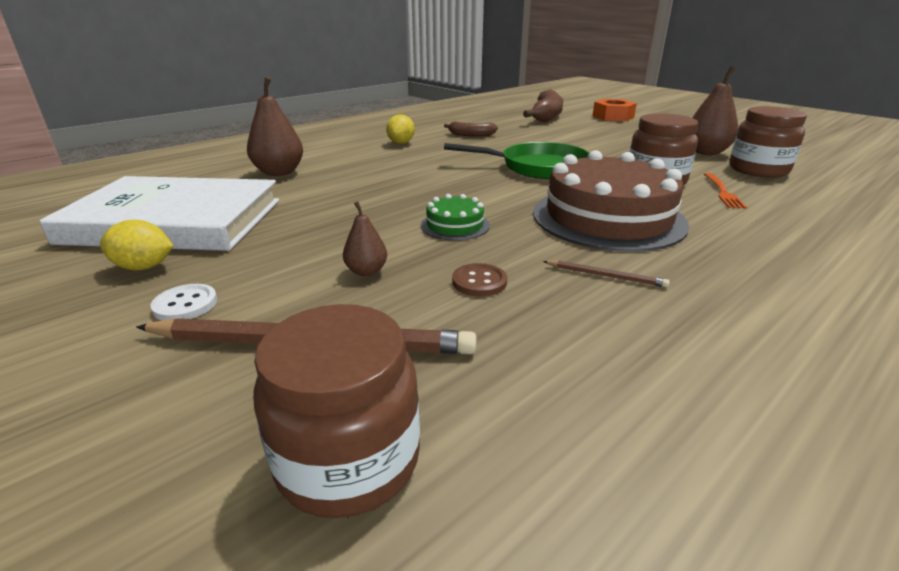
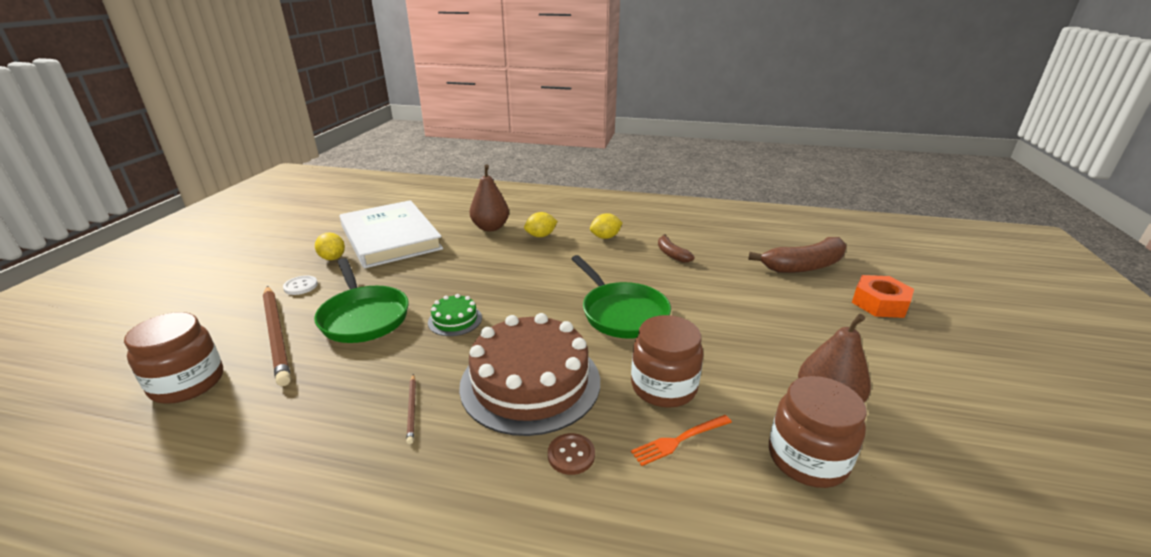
camera: 55 degrees right, 0 degrees up
brown pear [343,201,387,276] -> green pan [314,258,408,343]
brown button [452,263,507,297] -> brown button moved to [548,433,595,475]
none -> yellow lemon [524,212,558,237]

